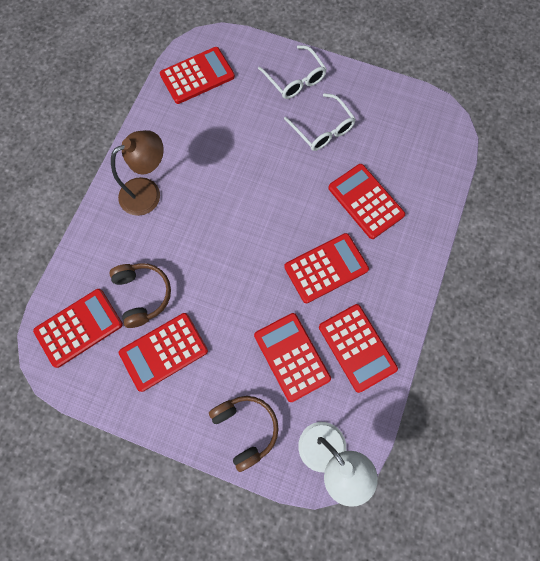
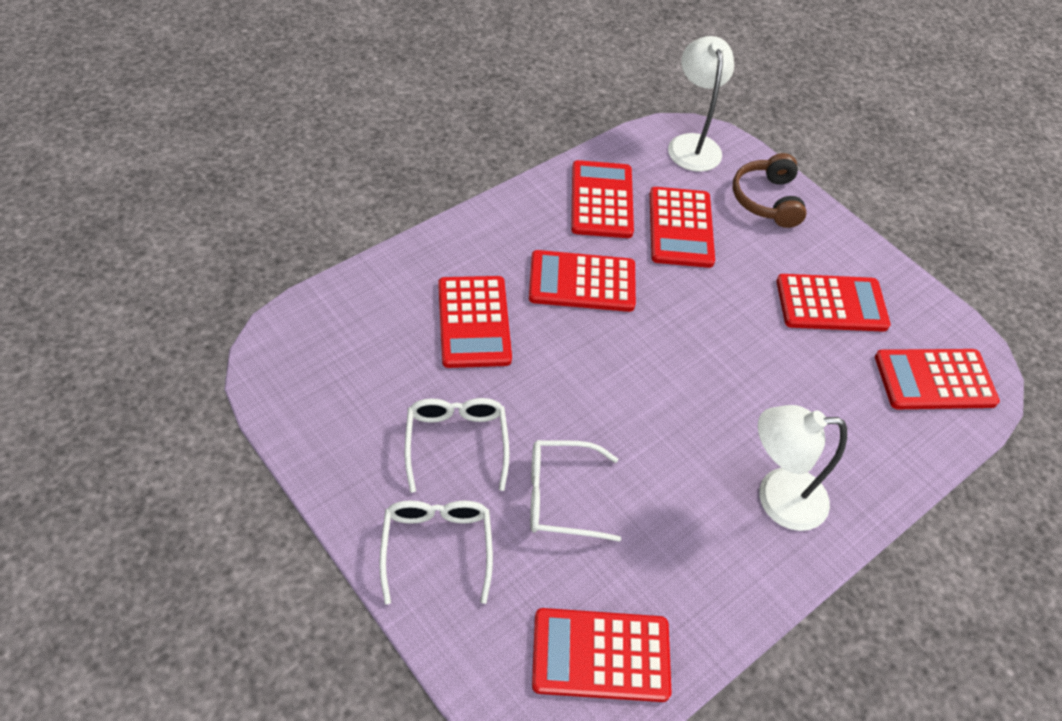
camera: 155 degrees left, 20 degrees down
brown headphones [109,263,171,328] -> none
brown lamp [111,130,164,216] -> white lamp [758,405,847,531]
none -> white glasses [530,440,621,542]

